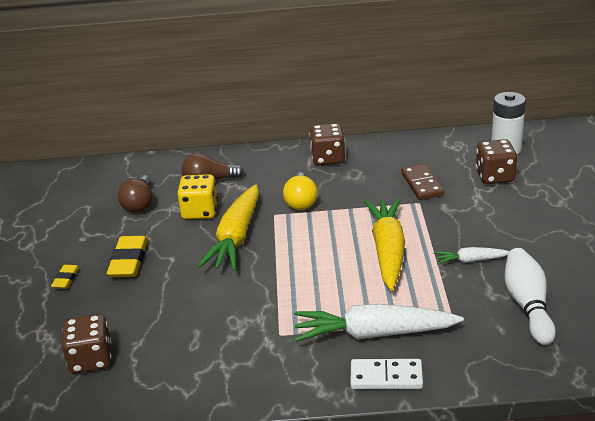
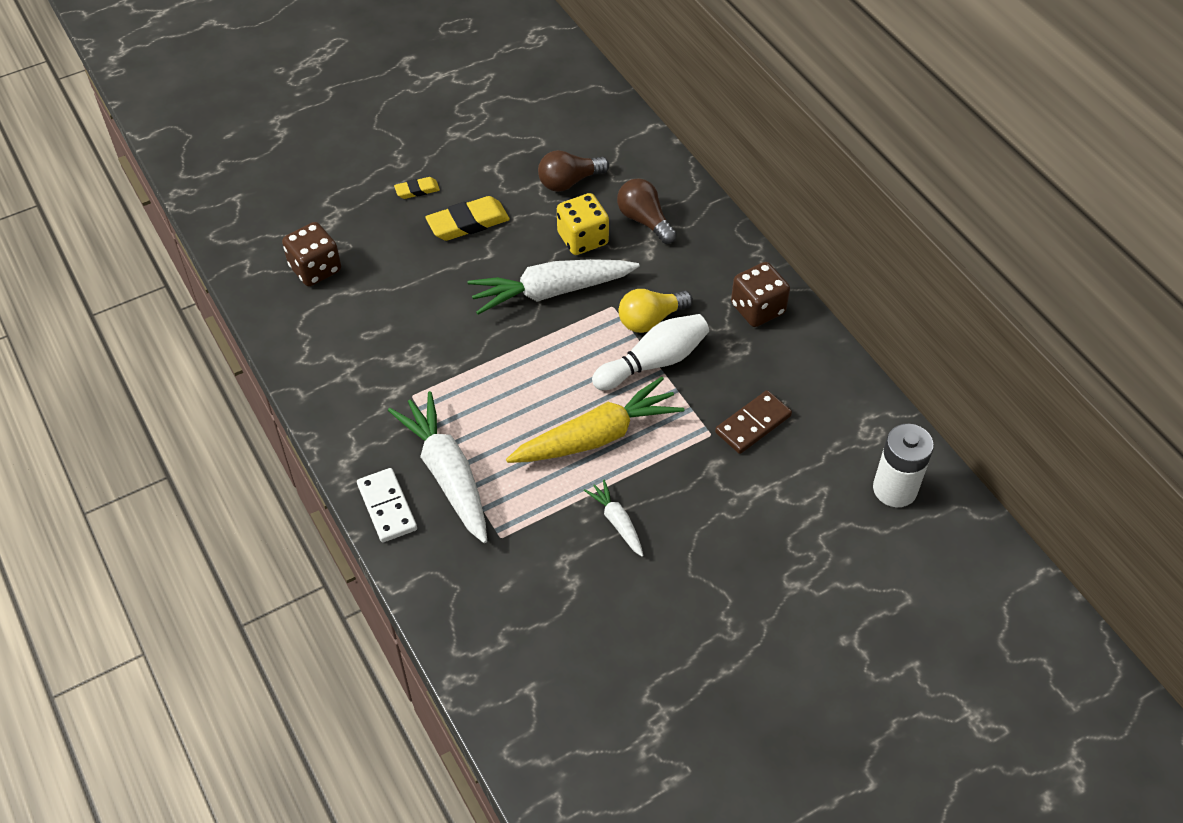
camera: 60 degrees right, 20 degrees up
yellow carrot [198,184,259,270] -> white carrot [467,259,640,315]
brown dice [476,139,517,184] -> none
white bowling pin [504,248,556,345] -> white bowling pin moved to [592,314,709,390]

